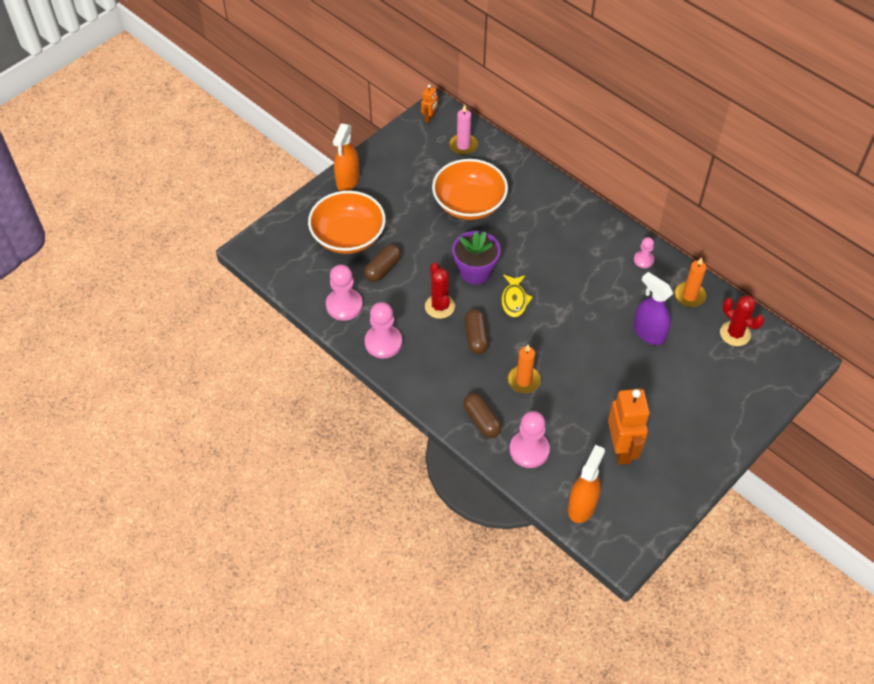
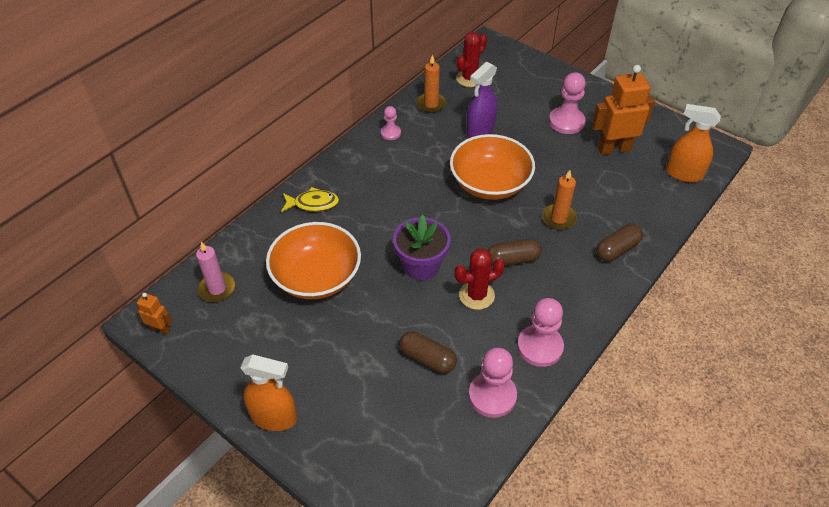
camera: 95 degrees left, 5 degrees down
orange bowl [308,191,386,254] -> orange bowl moved to [450,134,535,200]
yellow fish [502,275,533,317] -> yellow fish moved to [281,187,339,212]
pink pawn [510,411,550,468] -> pink pawn moved to [549,72,586,134]

